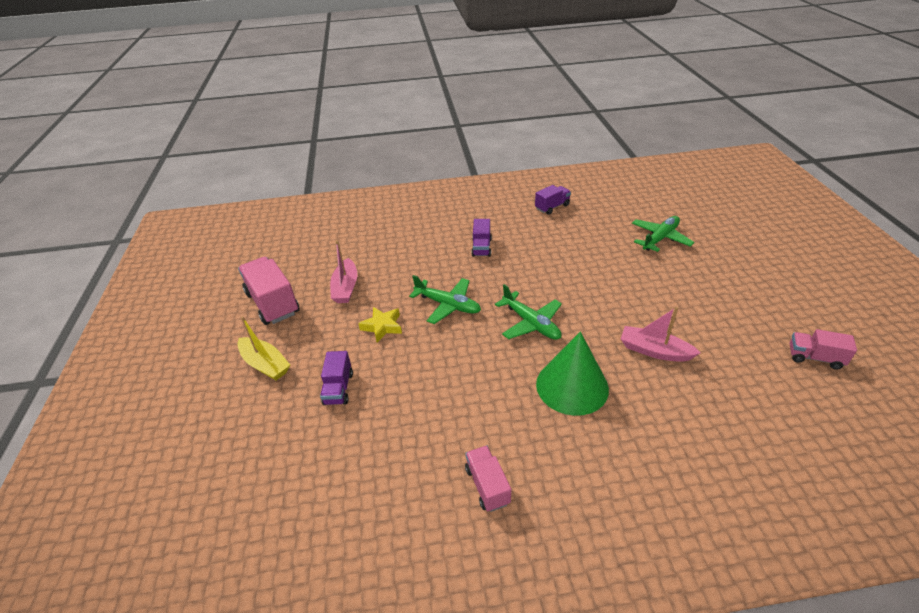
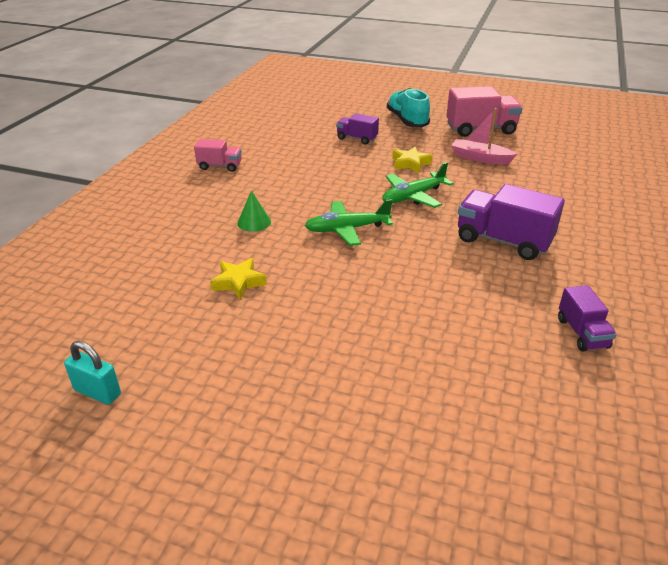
camera: 115 degrees right, 5 degrees down
yellow boat [237,316,290,380] -> turquoise shoe [387,88,430,127]
purple truck [471,219,492,257] -> purple truck [458,184,565,260], size x1.76
green cone [536,331,609,416] -> green cone [237,191,271,232], size x0.49
pink boat [621,307,701,362] -> yellow star [210,258,267,300]
green plane [632,216,695,252] -> none
pink truck [790,329,857,370] -> turquoise padlock [64,341,121,405]

